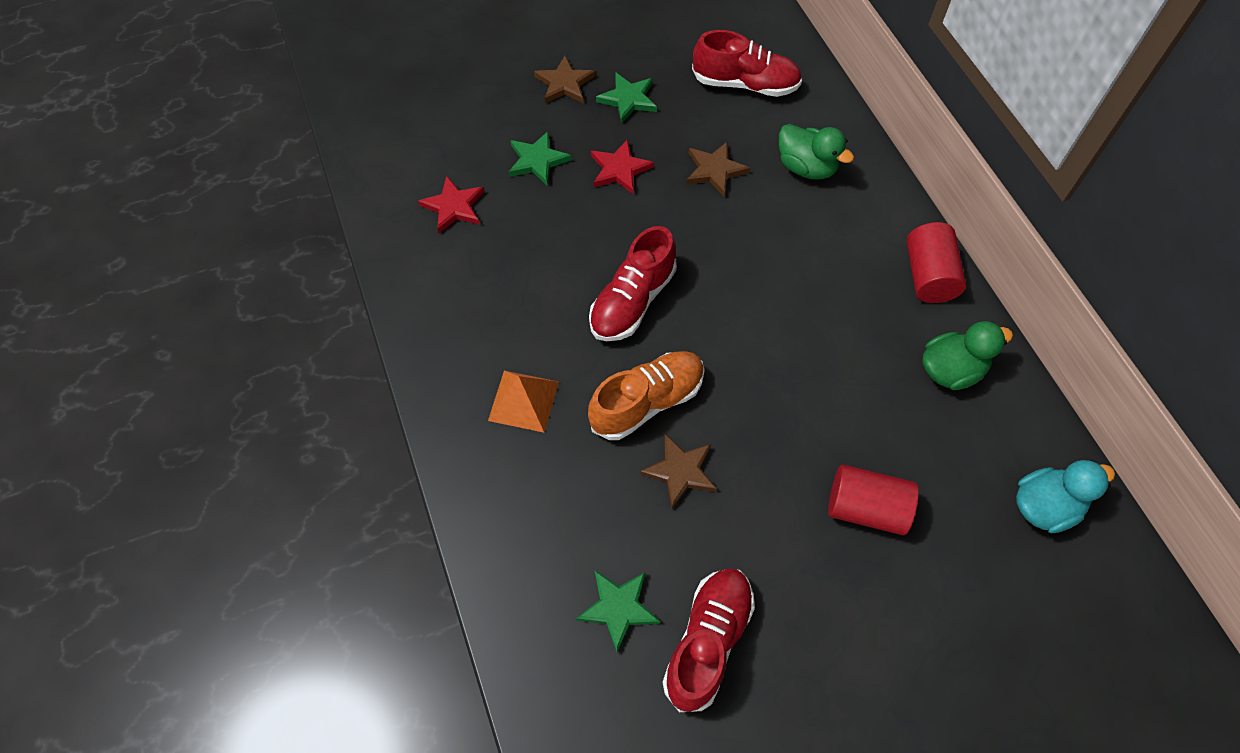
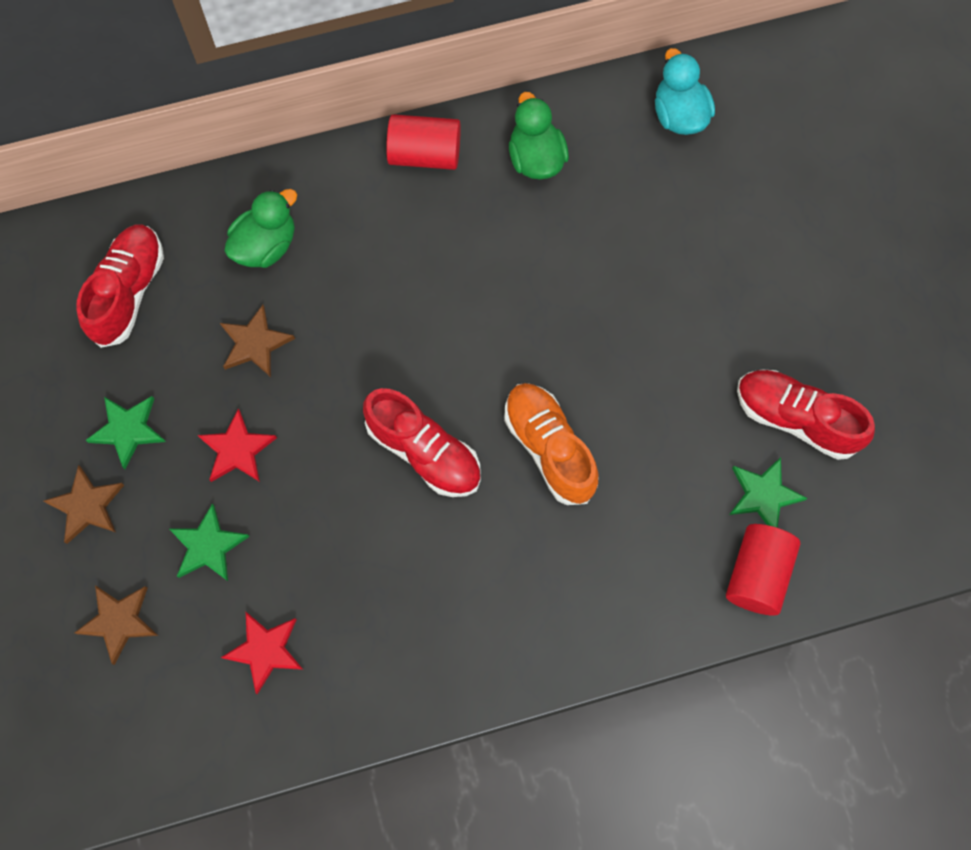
camera: 85 degrees left, 10 degrees up
orange pyramid [488,371,559,433] -> none
brown star [640,434,717,508] -> brown star moved to [75,585,158,665]
red cylinder [828,464,919,535] -> red cylinder moved to [726,524,800,615]

